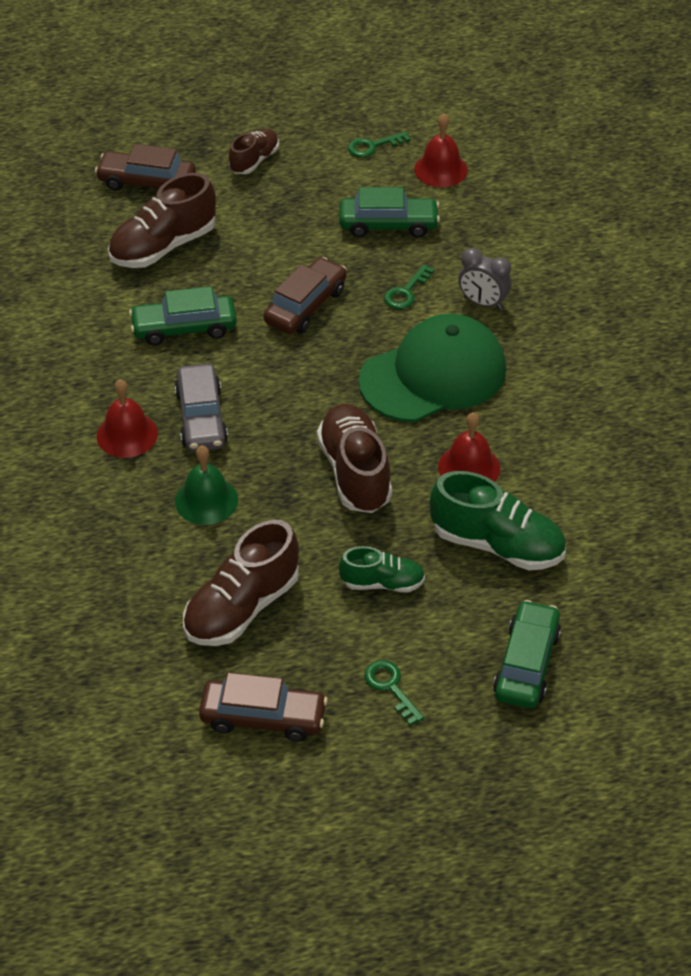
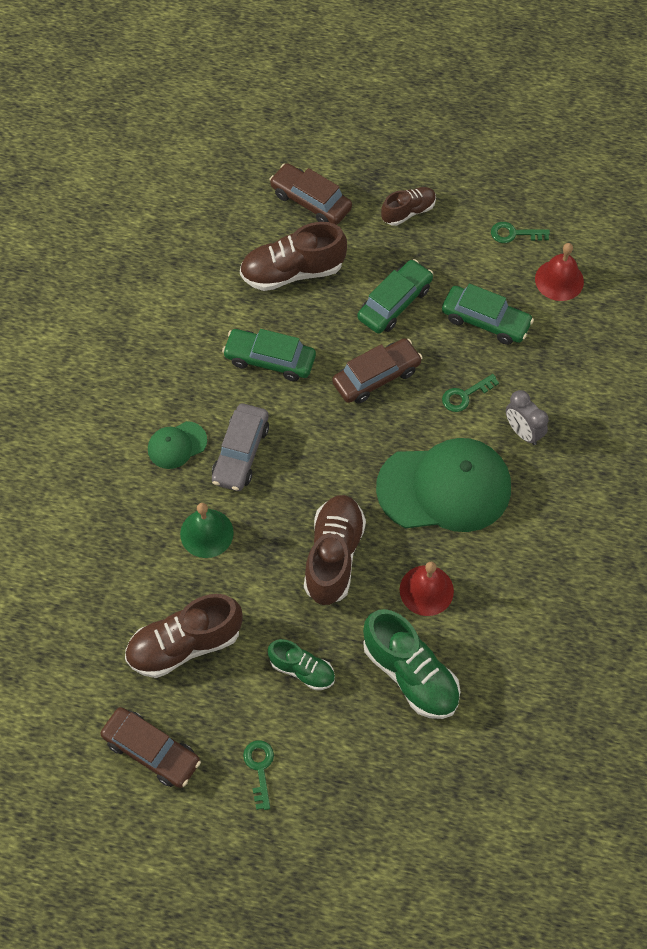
camera: 25 degrees right, 15 degrees up
red bell [97,379,158,458] -> green cap [148,421,207,469]
green car [493,600,561,709] -> green car moved to [358,259,433,333]

